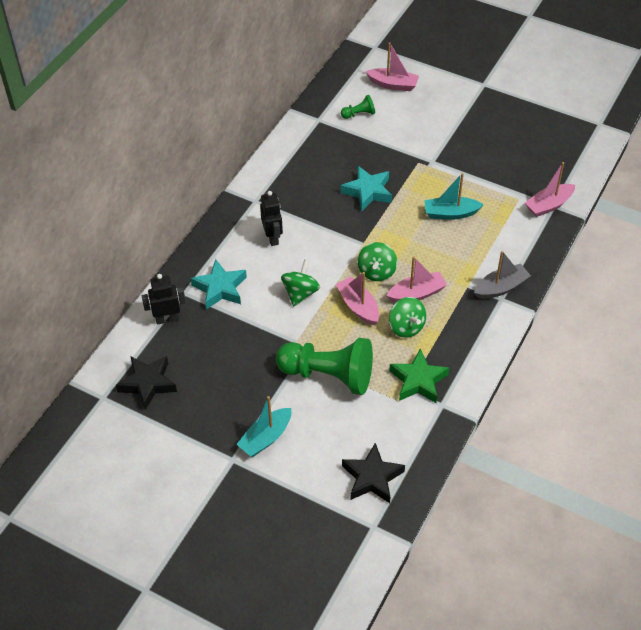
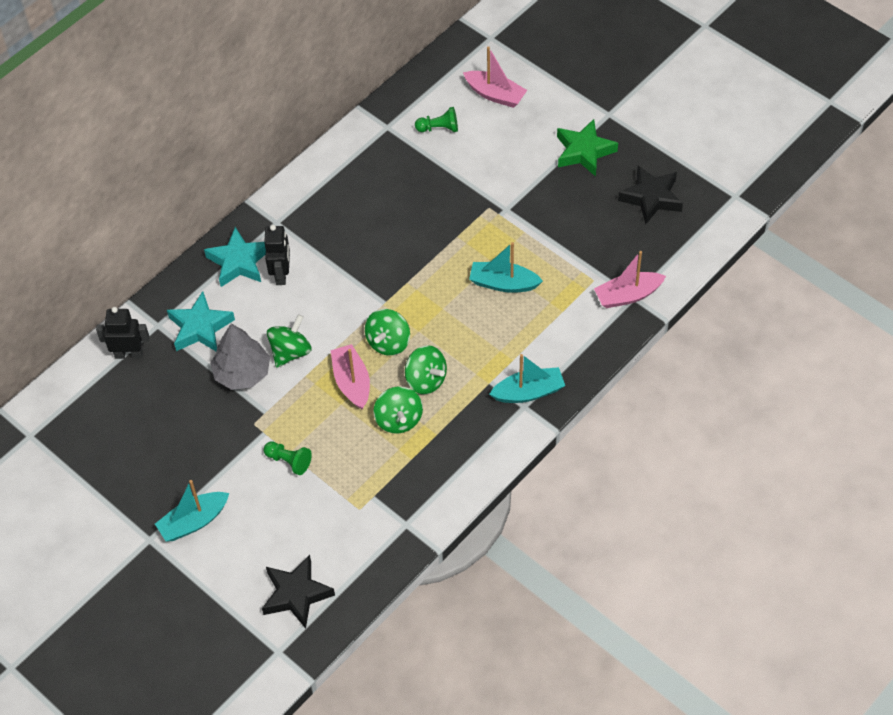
camera: 15 degrees right, 5 degrees up
black star [116,356,177,410] -> black star moved to [618,166,683,224]
green pawn [276,338,373,395] -> green pawn [264,441,312,475], size x0.43
turquoise star [341,166,392,211] -> turquoise star moved to [204,227,266,287]
pink boat [386,256,447,303] -> green spinning top [405,345,447,394]
green star [389,348,450,403] -> green star moved to [557,119,618,177]
grey boat [474,251,531,299] -> turquoise boat [489,354,565,403]
none -> grey tree [210,323,270,390]

